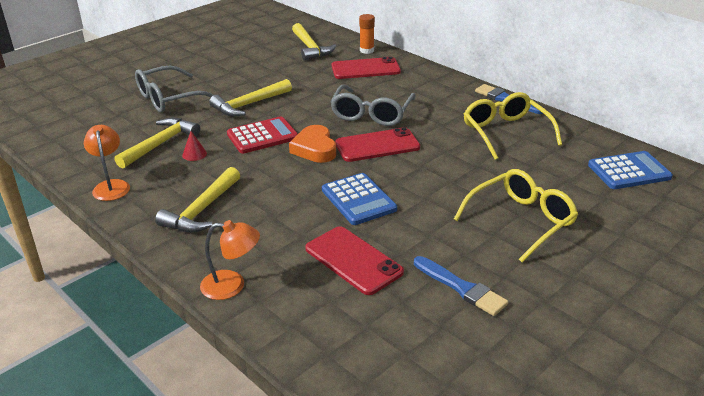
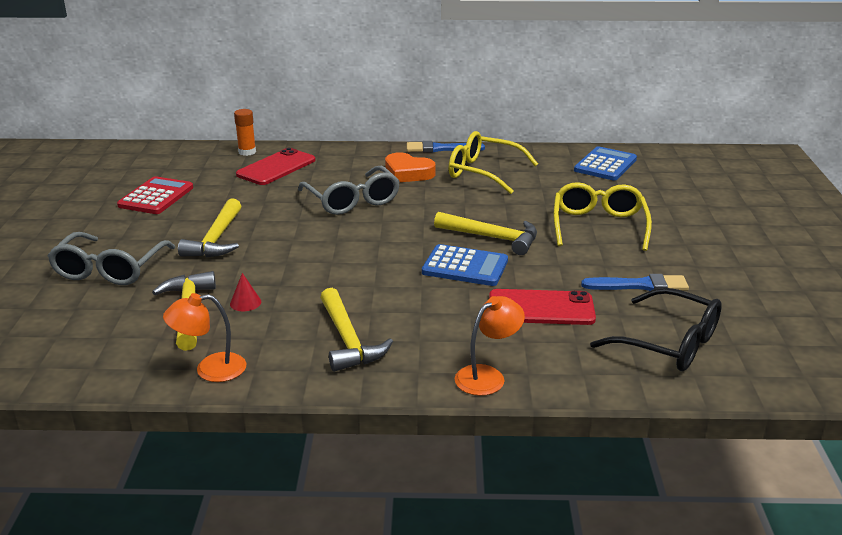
camera: 45 degrees left, 5 degrees down
orange lamp [84,125,130,201] -> orange lamp turned 45 degrees counterclockwise [163,293,246,382]
red calculator [227,116,298,154] -> red calculator moved to [117,176,193,214]
orange heart [289,125,336,163] -> orange heart moved to [385,152,436,182]
yellow hammer [292,23,336,61] -> yellow hammer moved to [434,212,537,255]
red phone [335,127,420,162] -> none
none -> black glasses [590,288,722,371]

